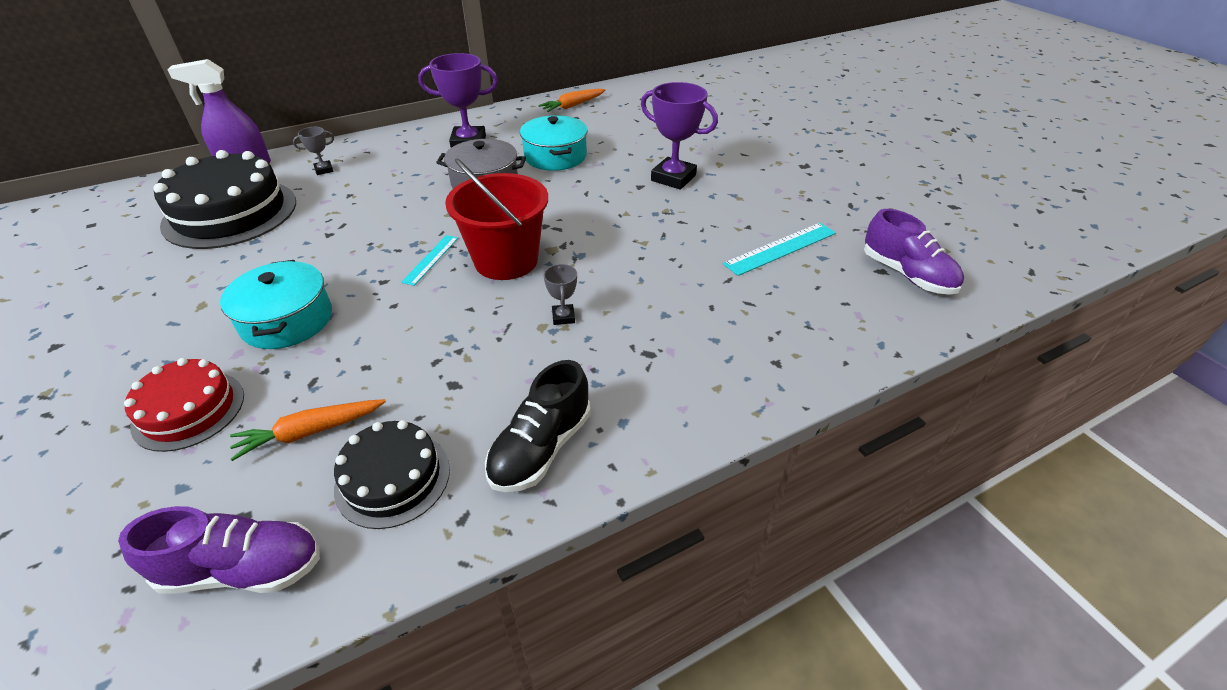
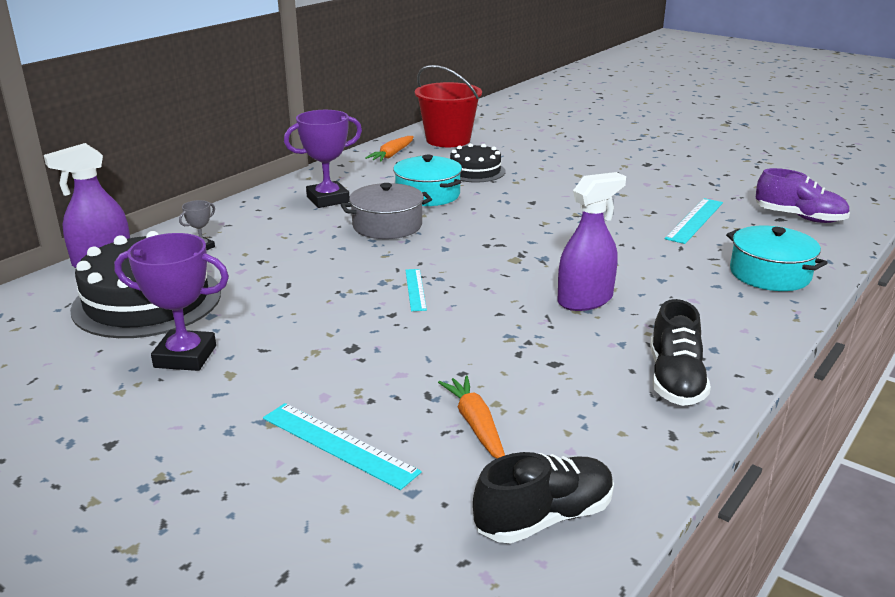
camera: 25 degrees left, 15 degrees down
purple shoe [118,506,320,594] -> black shoe [473,452,614,543]
red cake [124,358,244,452] -> turquoise ruler [263,403,422,490]
turquoise pot [220,260,332,349] -> turquoise pot moved to [726,226,827,291]
orange carrot [230,399,386,461] -> orange carrot turned 120 degrees clockwise [438,375,505,459]
black cake [334,420,450,529] -> black cake moved to [450,143,506,182]
red bucket [445,158,548,280] -> red bucket moved to [415,65,482,147]
grey trophy [543,264,577,325] -> purple spray bottle [557,172,626,311]
purple trophy [641,82,718,190] -> purple trophy moved to [114,233,229,371]

